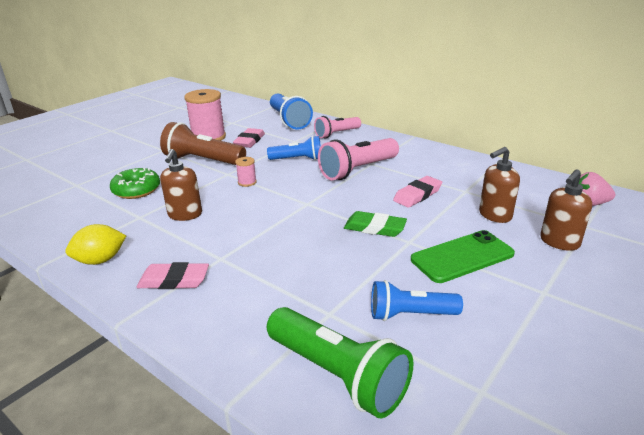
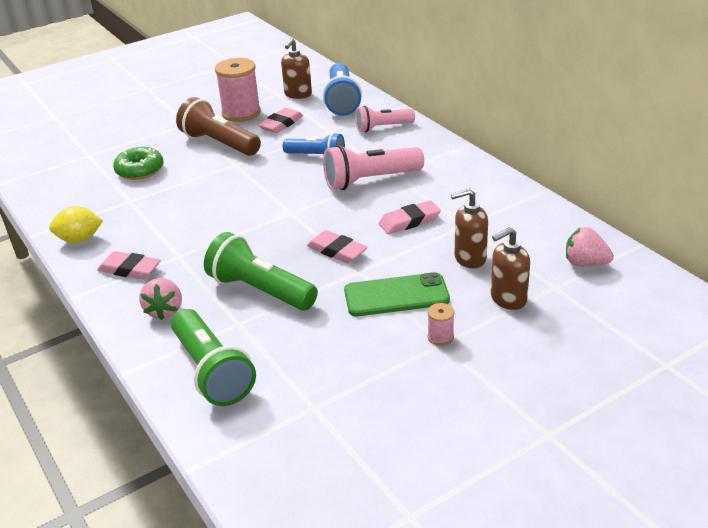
camera: 20 degrees right, 5 degrees up
brown soap dispenser [160,149,202,221] -> brown soap dispenser moved to [281,38,312,99]
pink spool [235,157,257,187] -> pink spool moved to [428,303,455,346]
green eraser [344,211,407,237] -> pink eraser [307,230,368,263]
blue flashlight [371,280,463,321] -> none
none -> pink strawberry [139,278,182,320]
none -> green flashlight [204,232,318,311]

